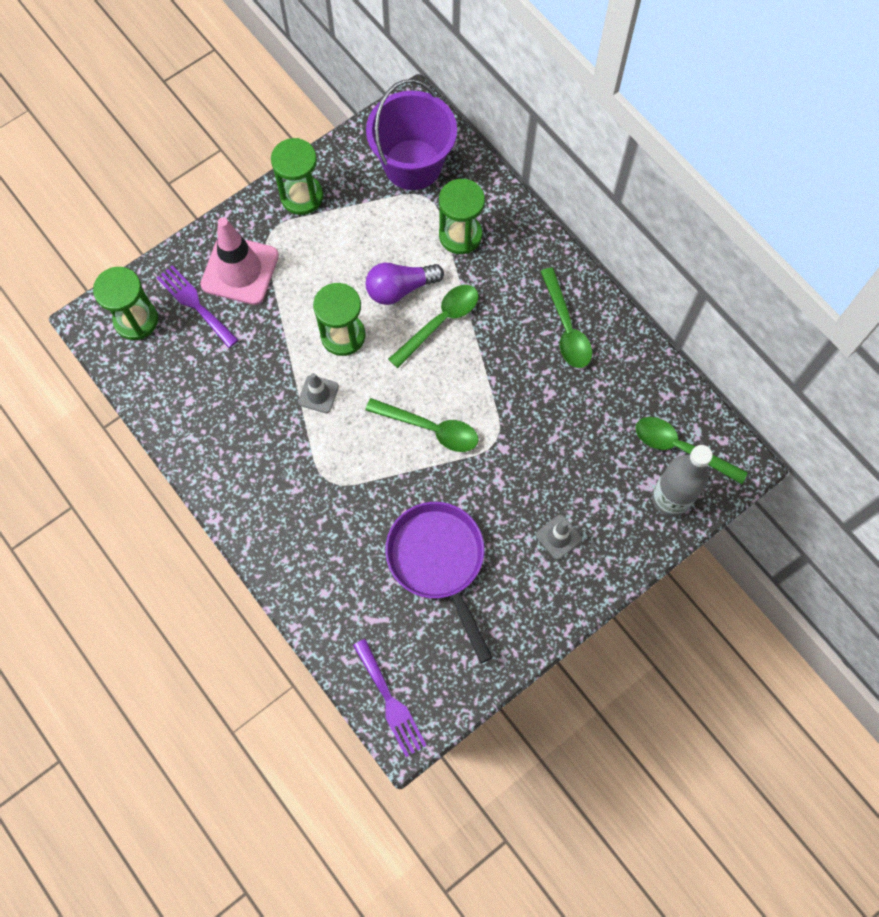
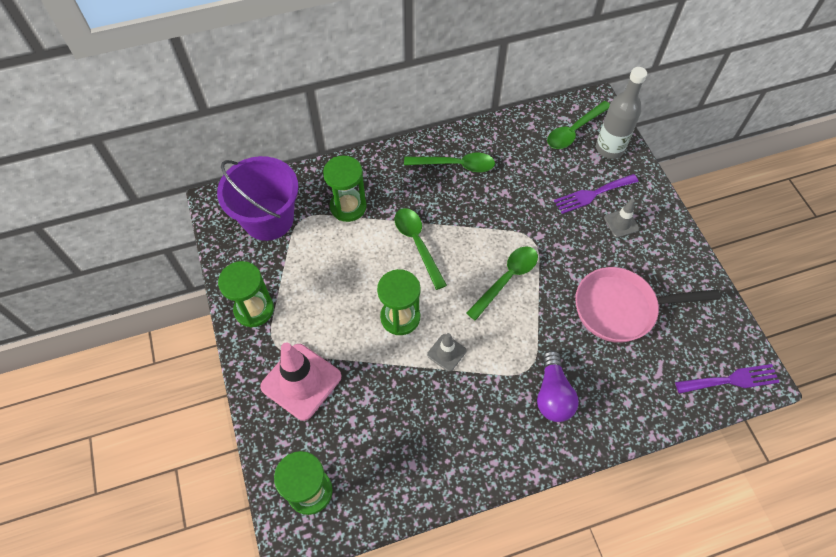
camera: 70 degrees left, 10 degrees down
purple fork [157,265,238,348] -> purple fork moved to [554,174,639,214]
purple light bulb [366,263,444,305] -> purple light bulb moved to [537,350,579,422]
purple pan [385,502,492,663] -> pink pan [575,267,721,343]

